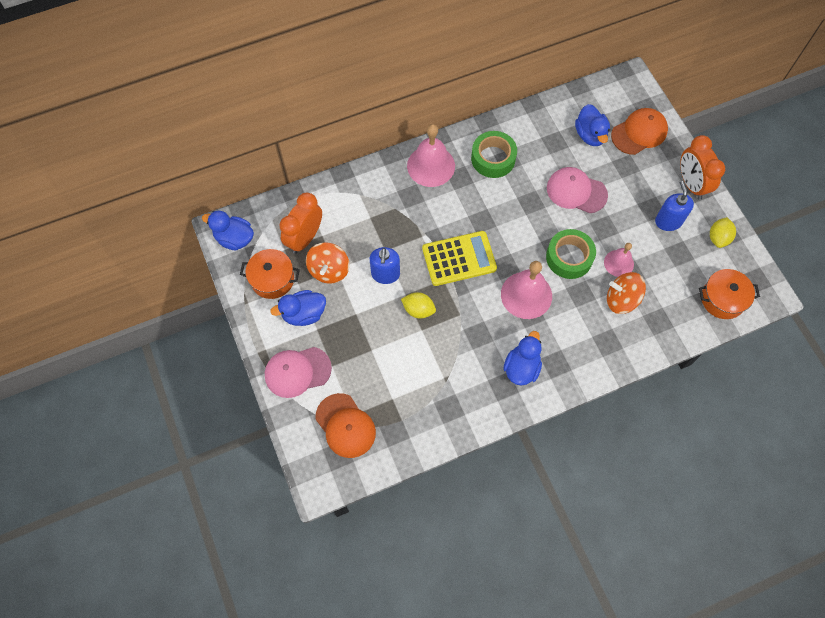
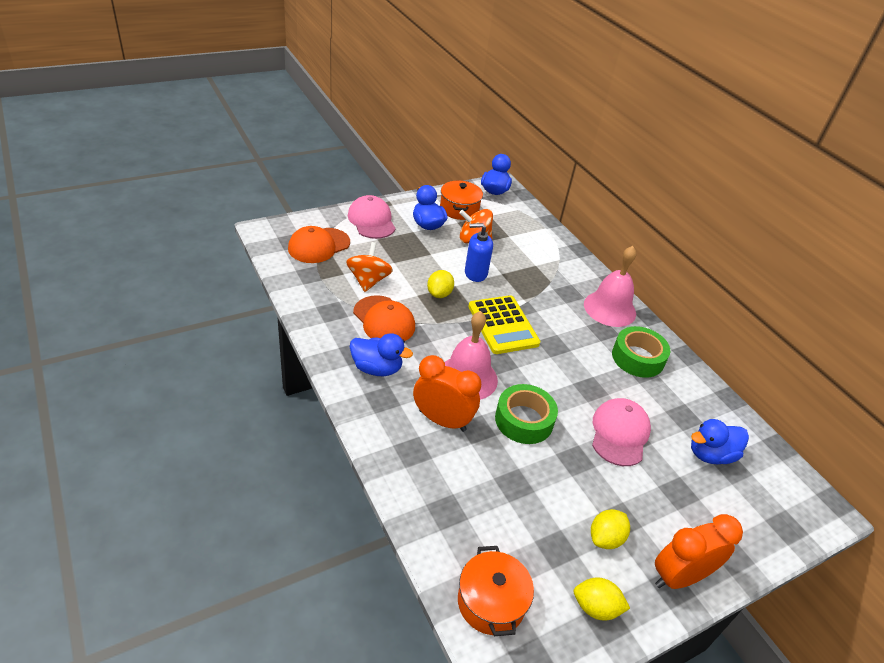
camera: 80 degrees right, 25 degrees down
orange clock [279,193,322,254] -> orange clock moved to [413,355,481,432]
pink bell [604,243,634,277] -> none
orange spinning top [607,272,646,314] -> orange spinning top moved to [346,242,393,292]
orange cap [611,108,668,155] -> orange cap moved to [353,295,415,341]
blue soap dispenser [655,181,694,231] -> yellow lemon [591,509,630,549]

